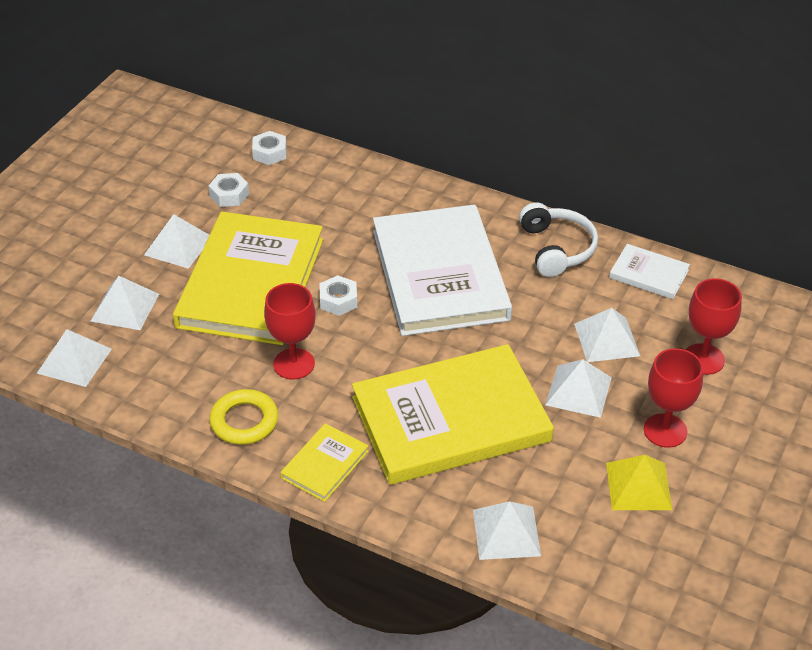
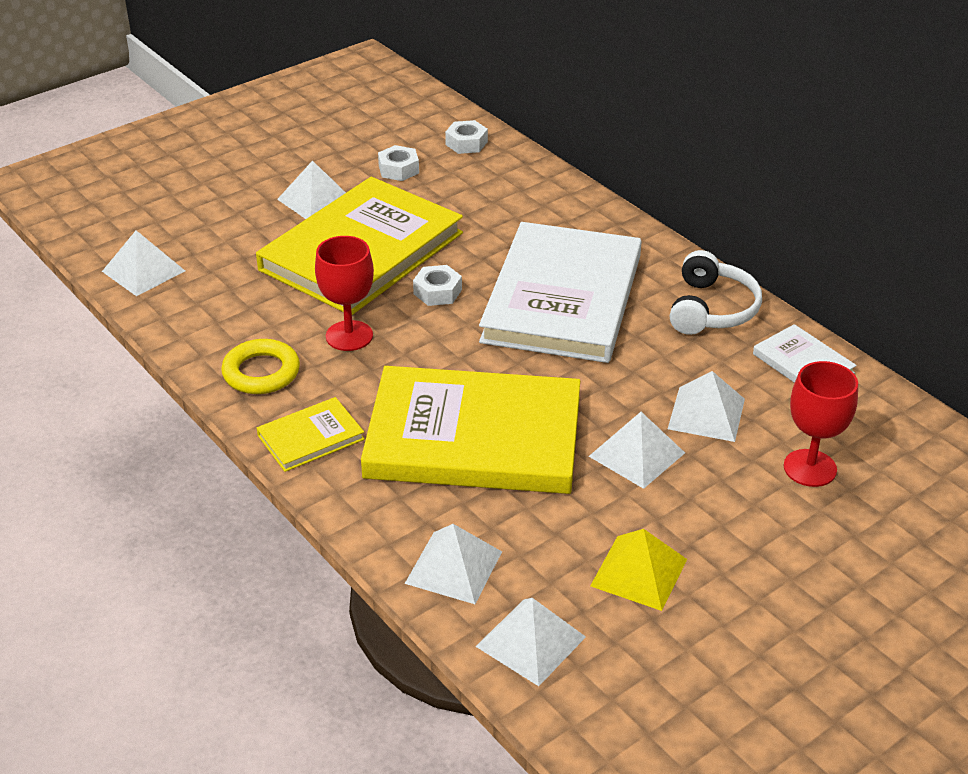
camera: 25 degrees right, 5 degrees down
white pyramid [91,276,159,330] -> white pyramid moved to [475,598,586,686]
red goblet [644,348,703,448] -> none

